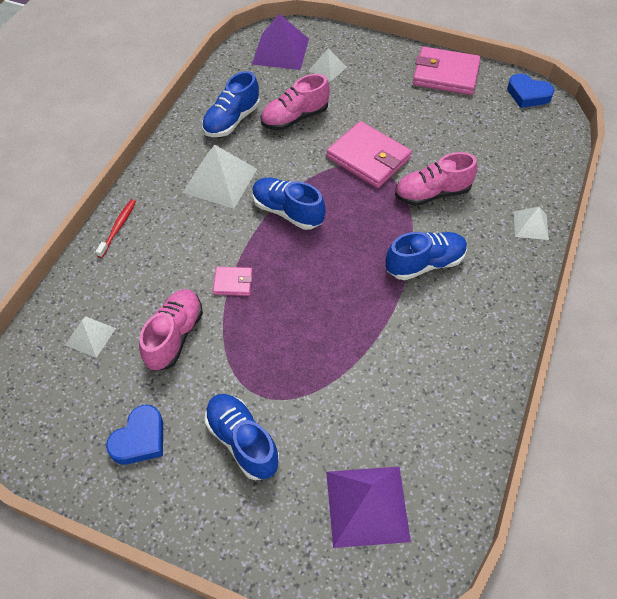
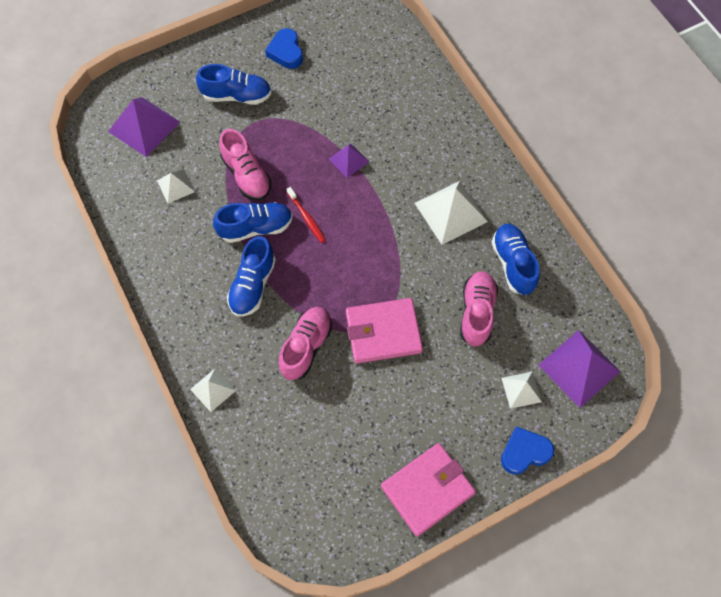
camera: 130 degrees right, 10 degrees up
white pyramid [65,316,116,358] -> white pyramid moved to [157,169,195,203]
red toothbrush [96,199,136,258] -> red toothbrush moved to [287,187,326,243]
pink shoe [139,289,203,371] -> pink shoe moved to [219,129,272,201]
pink wallet [213,267,253,296] -> purple pyramid [329,143,369,178]
blue shoe [252,178,325,230] -> blue shoe moved to [213,202,293,243]
blue heart [507,74,554,108] -> blue heart moved to [501,426,554,475]

